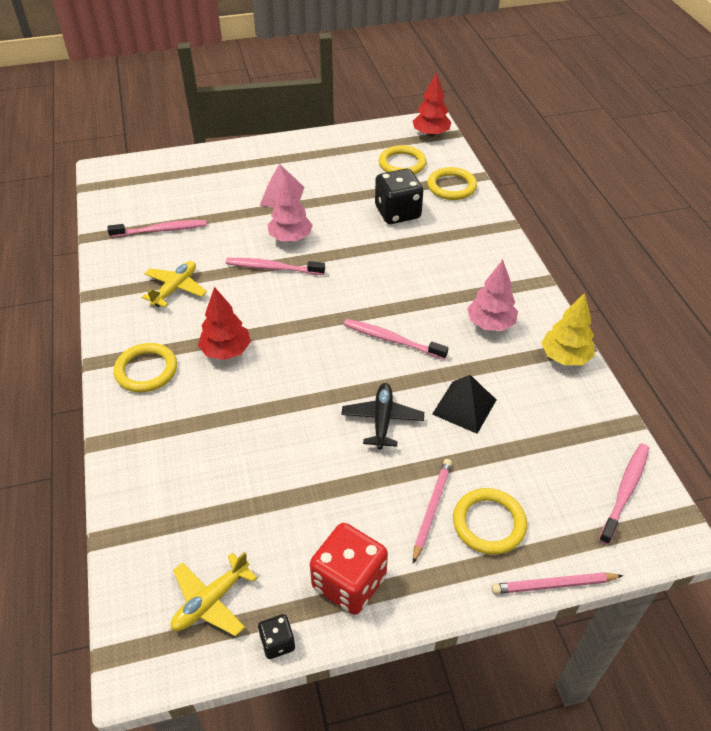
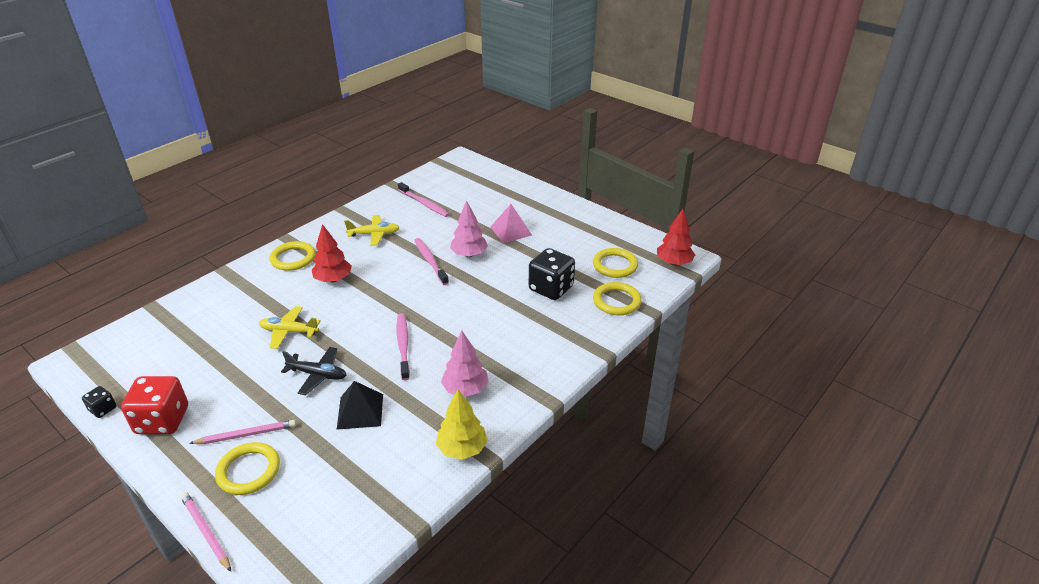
camera: 55 degrees right, 10 degrees down
yellow plane [170,552,257,636] -> yellow plane moved to [259,306,321,349]
black plane [341,383,424,449] -> black plane turned 45 degrees clockwise [281,347,346,395]
pink toothbrush [599,443,649,545] -> none

